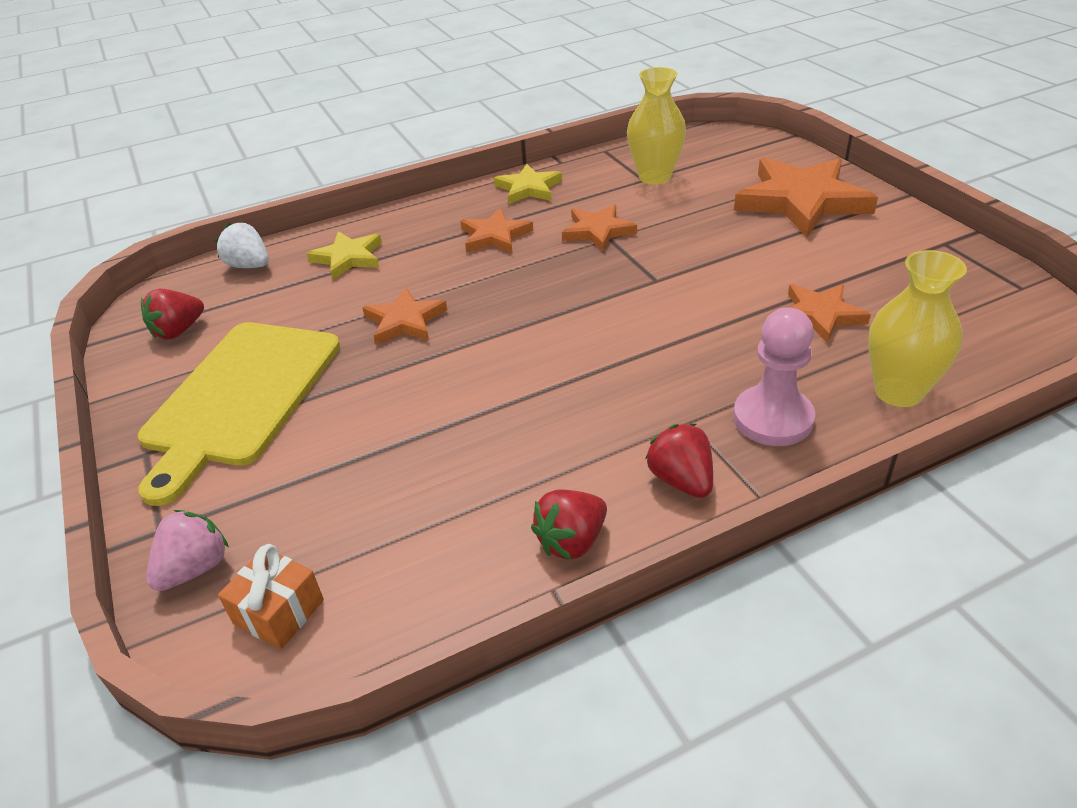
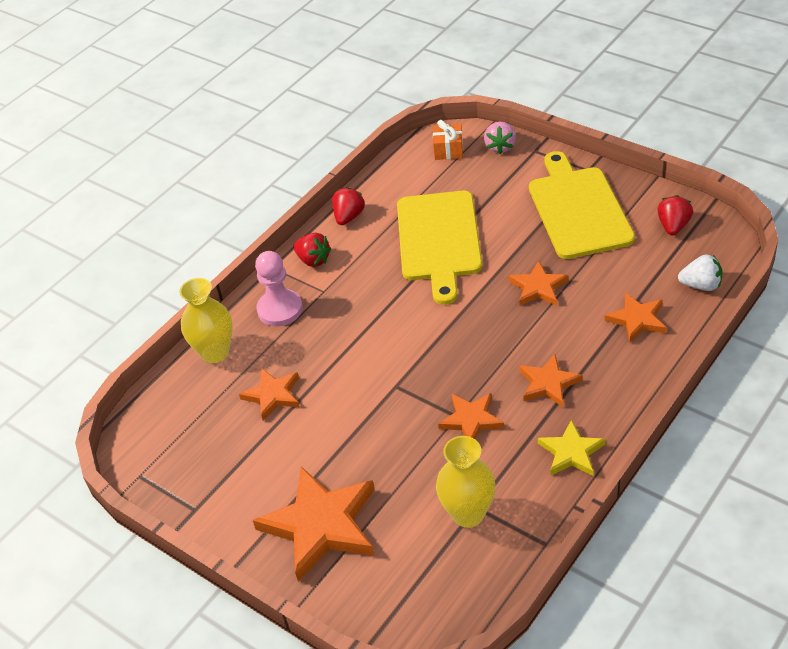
camera: 155 degrees right, 5 degrees up
yellow star [307,231,382,280] -> orange star [605,293,666,343]
none -> yellow cutting board [397,191,482,305]

